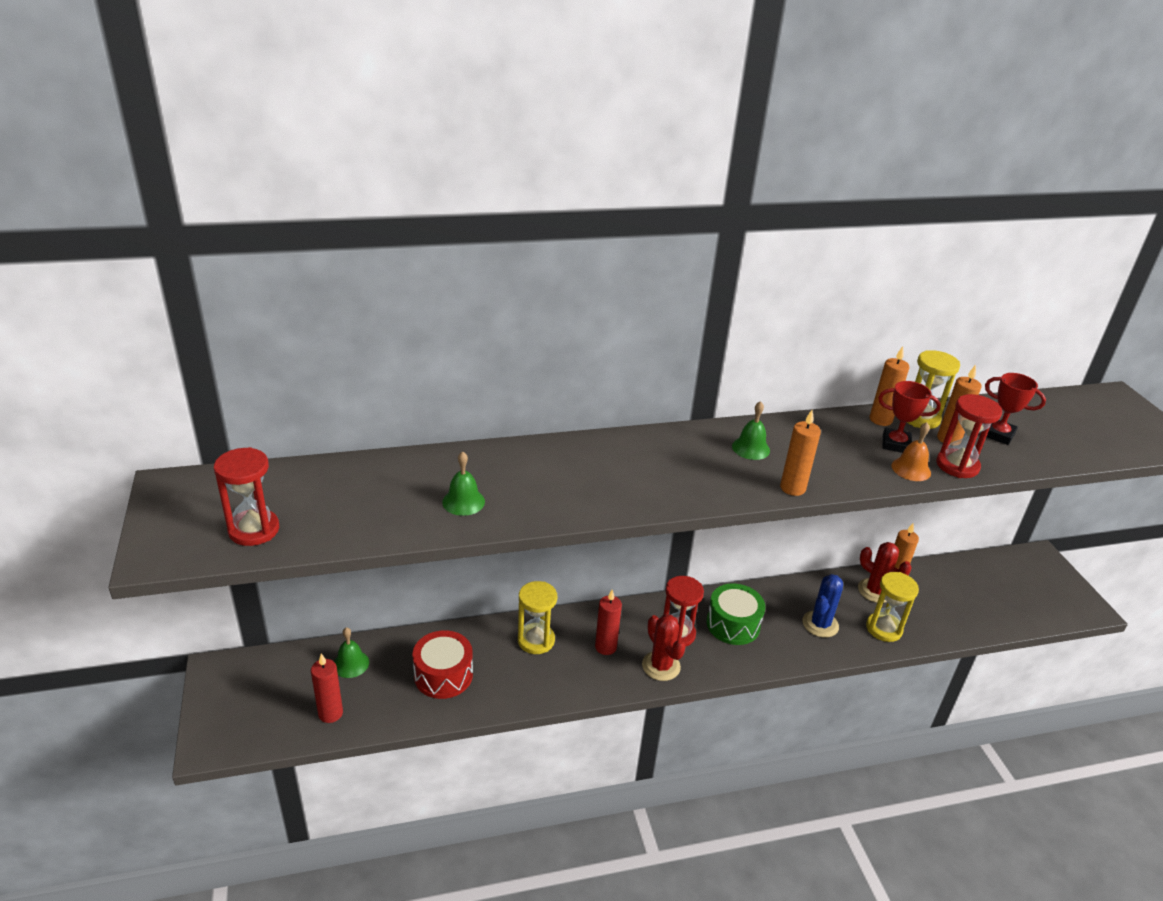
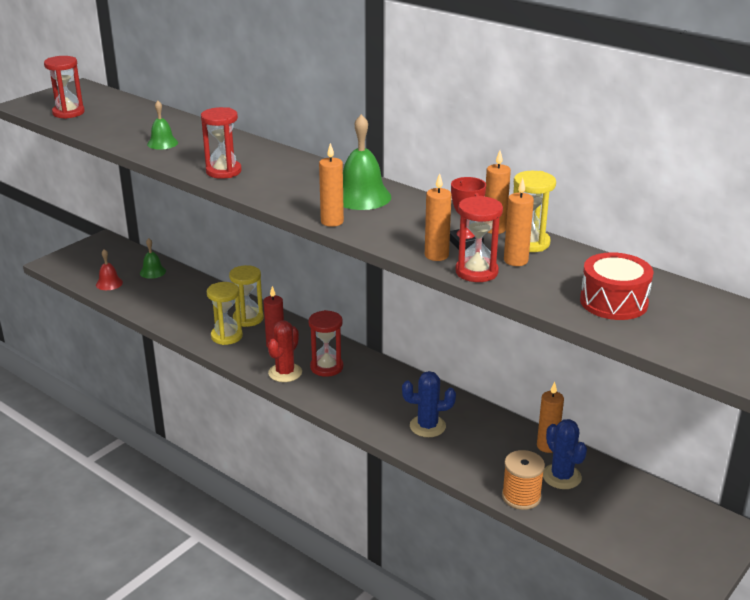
camera: 55 degrees right, 5 degrees down
red candle [311,654,343,723] -> red bell [96,249,123,290]
red drum [412,630,473,699] -> red drum moved to [580,252,653,320]
green drum [706,583,765,645] -> none
green bell [732,401,770,460] -> green bell [343,114,391,210], size x1.73
red cactus [858,542,912,603] -> none
yellow hourglass [866,572,919,642] -> yellow hourglass moved to [207,282,243,345]
orange bell [891,422,931,481] -> orange candle [425,173,452,261]
red trophy [985,373,1046,445] -> none
none -> red hourglass [201,107,242,179]
none -> orange spool [502,450,545,510]
none -> blue cactus [543,419,587,489]

